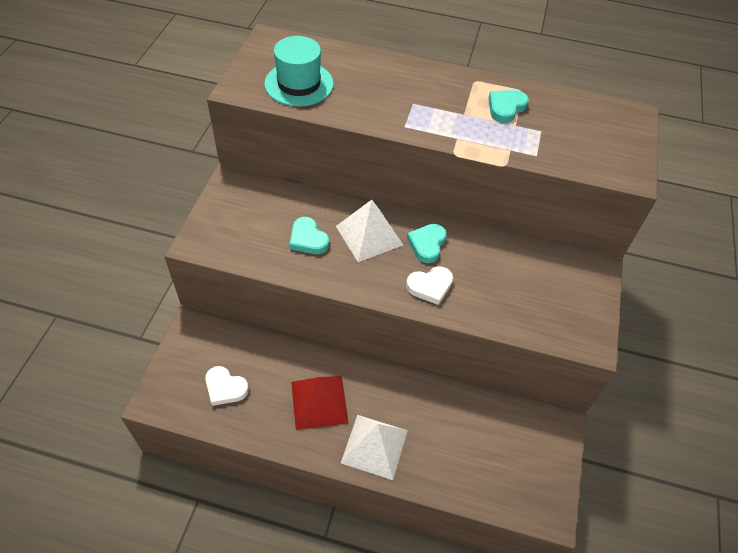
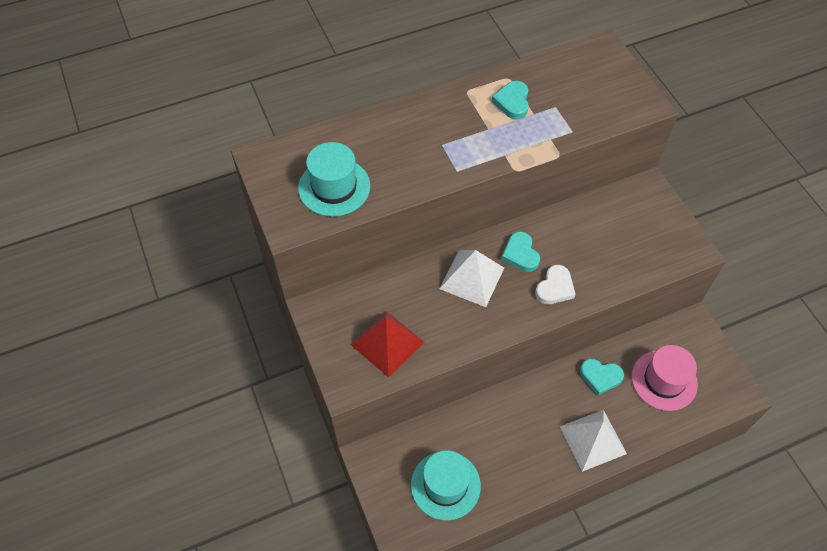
camera: 35 degrees left, 5 degrees up
white heart [205,366,249,406] -> turquoise hat [411,450,481,521]
turquoise heart [289,217,329,254] -> turquoise heart moved to [580,359,624,395]
red pyramid [291,376,348,430] -> red pyramid moved to [351,311,424,378]
none -> pink hat [631,345,698,411]

